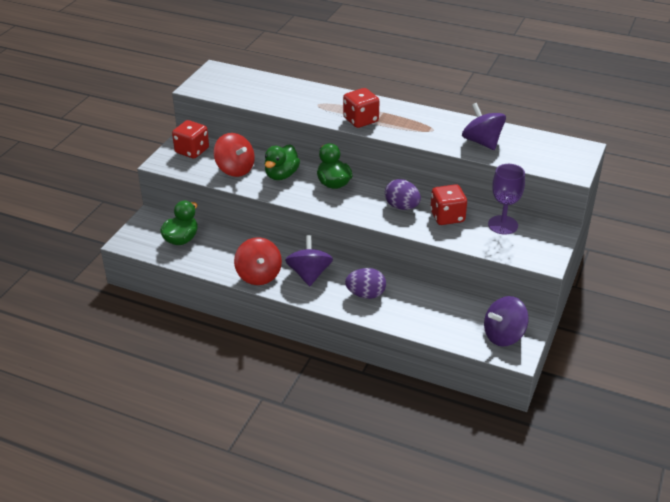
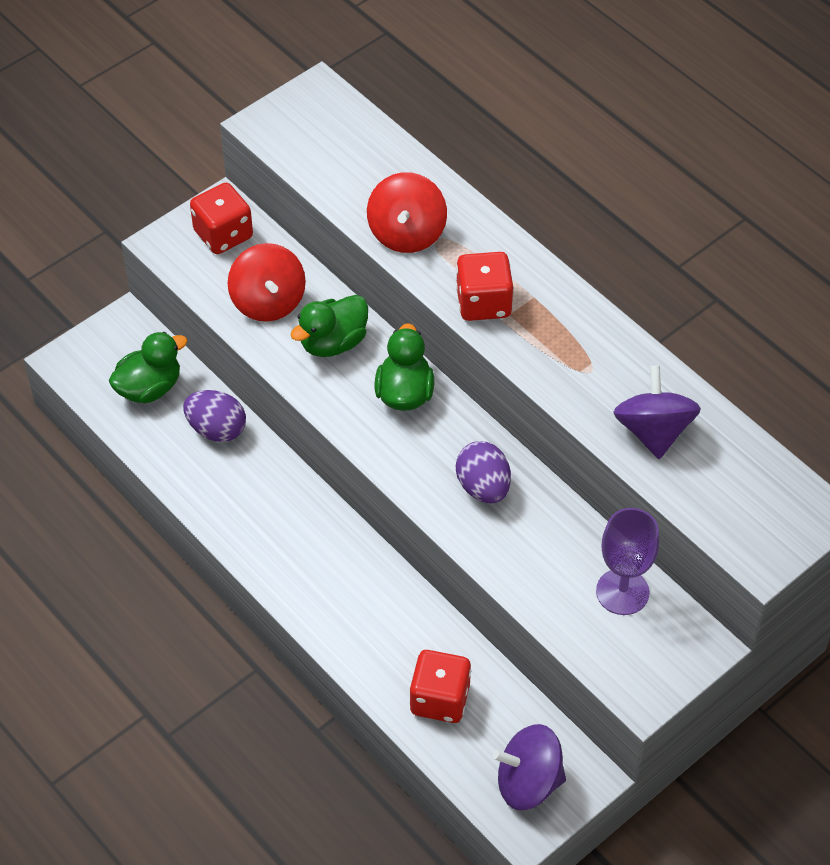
camera: 25 degrees right, 15 degrees up
red spinning top [234,237,282,285] -> red spinning top moved to [367,172,447,253]
purple spinning top [285,235,333,286] -> none
purple egg [345,268,386,299] -> purple egg moved to [183,390,246,442]
red dice [430,184,467,225] -> red dice moved to [409,650,471,723]

